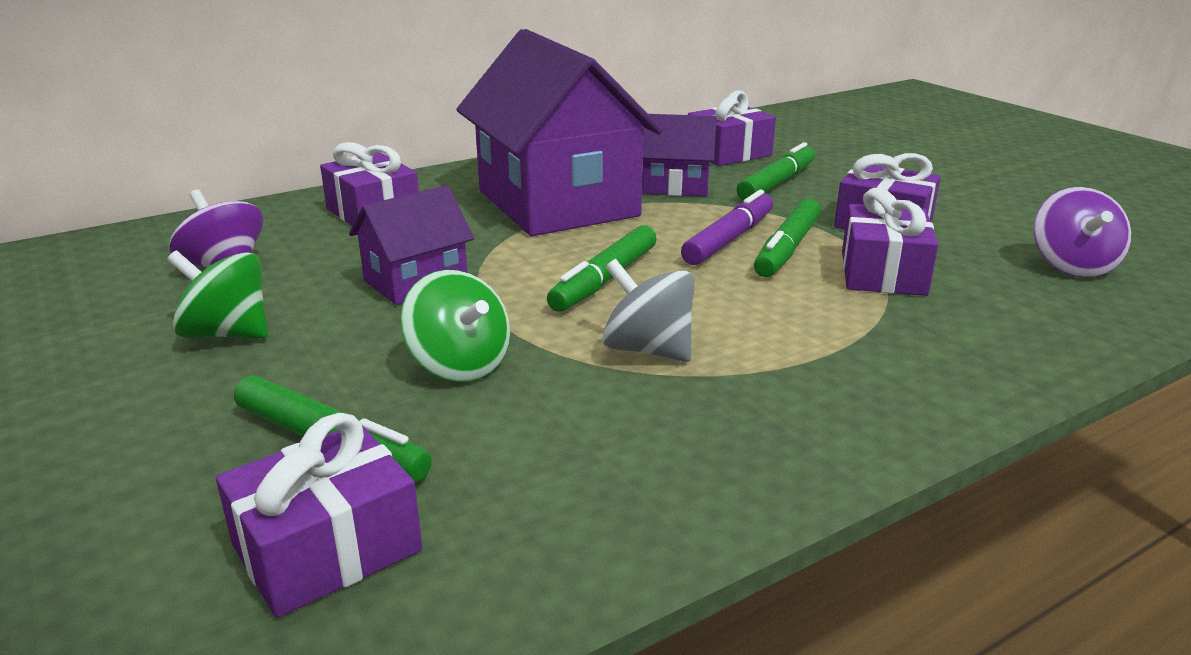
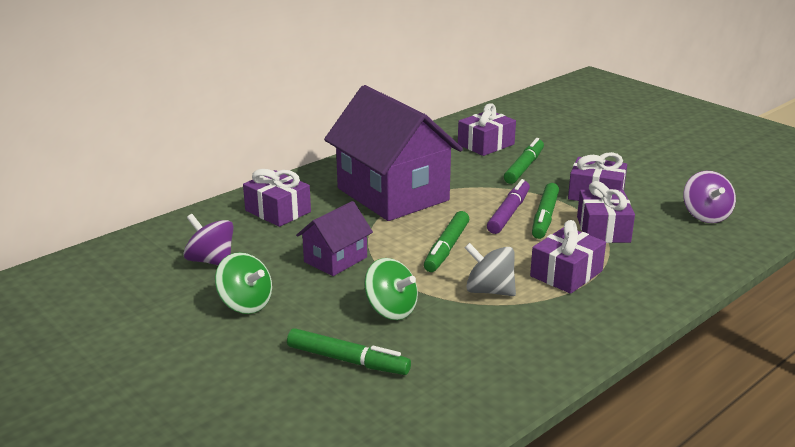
camera: 10 degrees left, 0 degrees up
green spinning top [167,250,268,339] -> green spinning top turned 150 degrees counterclockwise [215,252,272,314]
purple gift [216,413,422,618] -> purple gift moved to [530,220,606,294]
purple house [642,114,717,197] -> none

